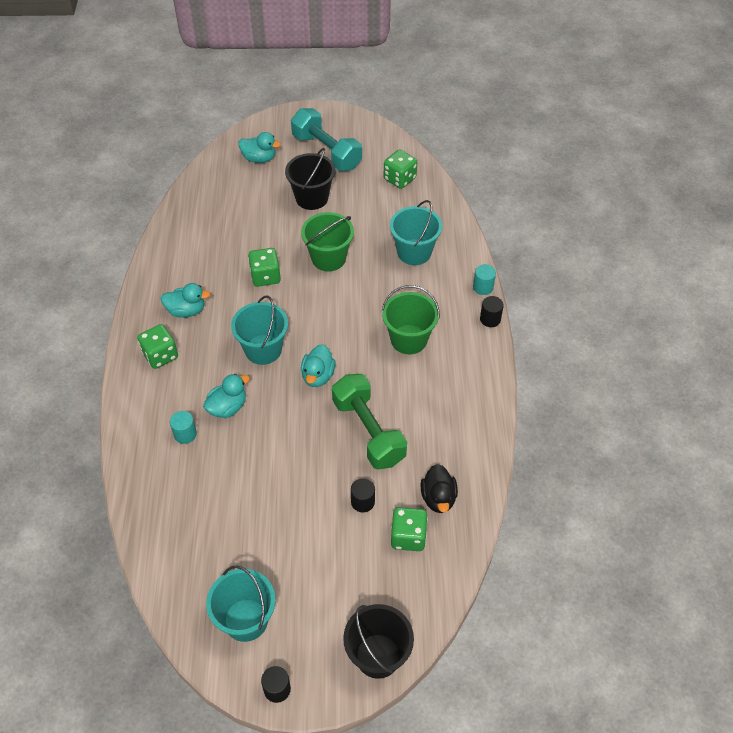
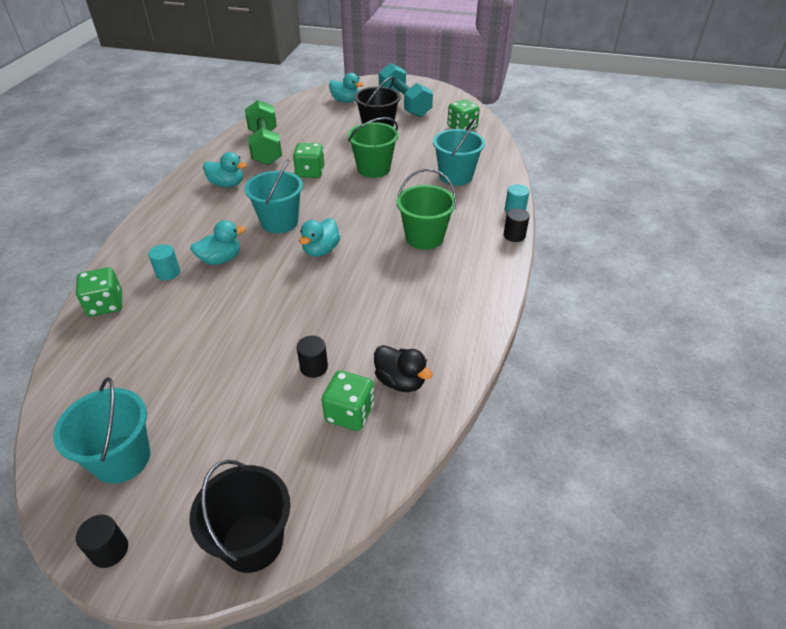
camera: 15 degrees right, 10 degrees down
green dice [137,324,178,369] -> green dice moved to [76,267,122,317]
green dumbbell [332,374,407,469] -> green dumbbell moved to [245,100,282,165]
black duck [421,464,458,513] -> black duck turned 60 degrees counterclockwise [374,345,433,392]

